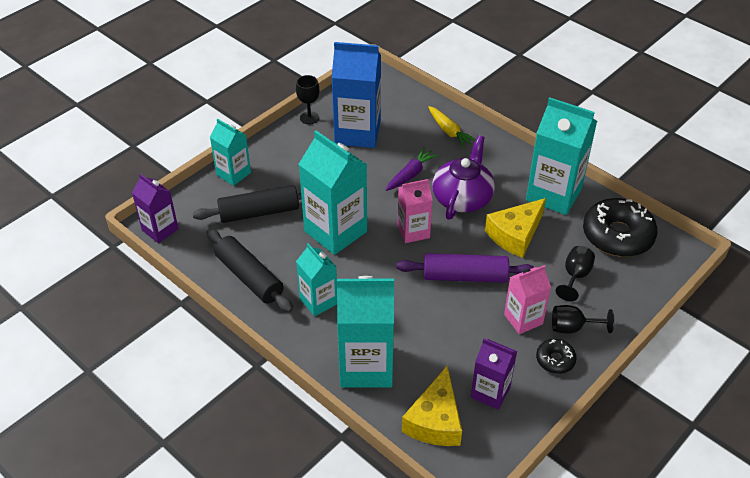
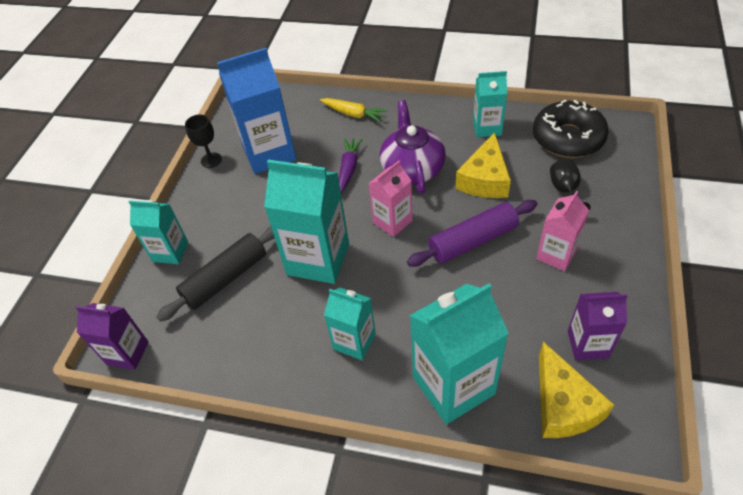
camera: 25 degrees left, 5 degrees up
black rolling pin [206,229,293,313] -> none
turquoise carton [526,97,597,215] -> turquoise carton [473,71,507,137], size x0.58
black donut [536,339,577,374] -> none
black goblet [552,305,614,334] -> none

